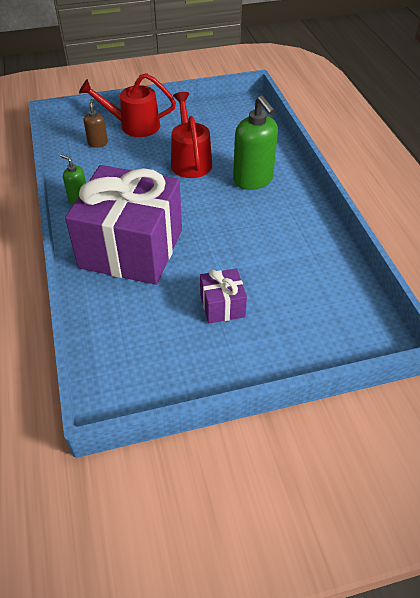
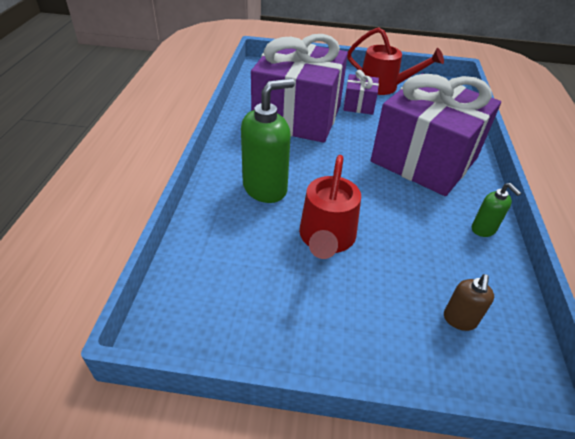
camera: 160 degrees left, 5 degrees down
red watering can [79,73,176,137] -> red watering can moved to [347,27,444,95]
green soap dispenser [233,96,278,190] -> green soap dispenser turned 60 degrees clockwise [241,79,295,203]
none -> purple gift [251,34,348,143]

